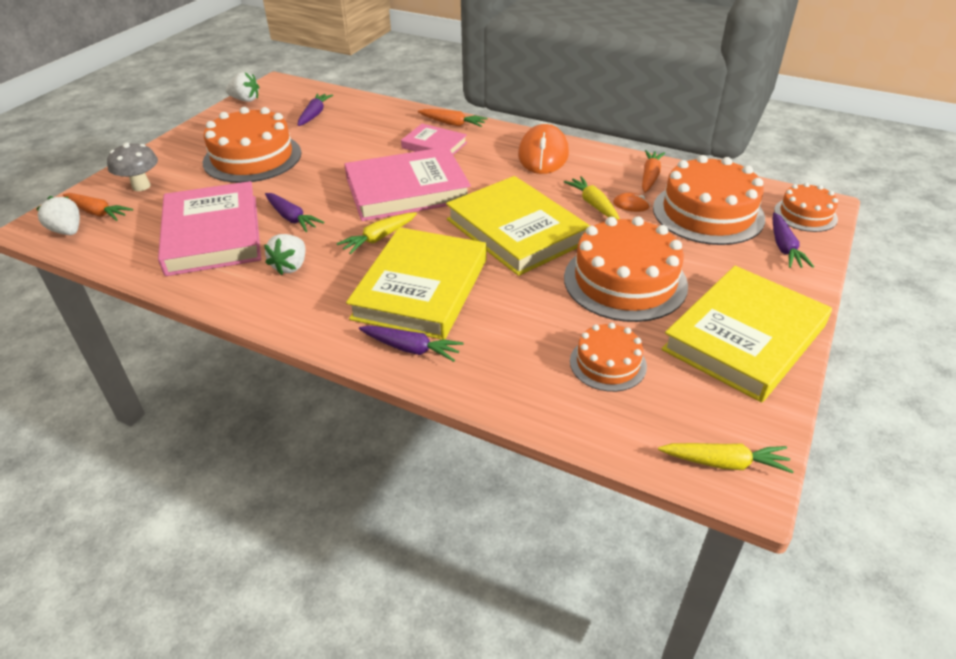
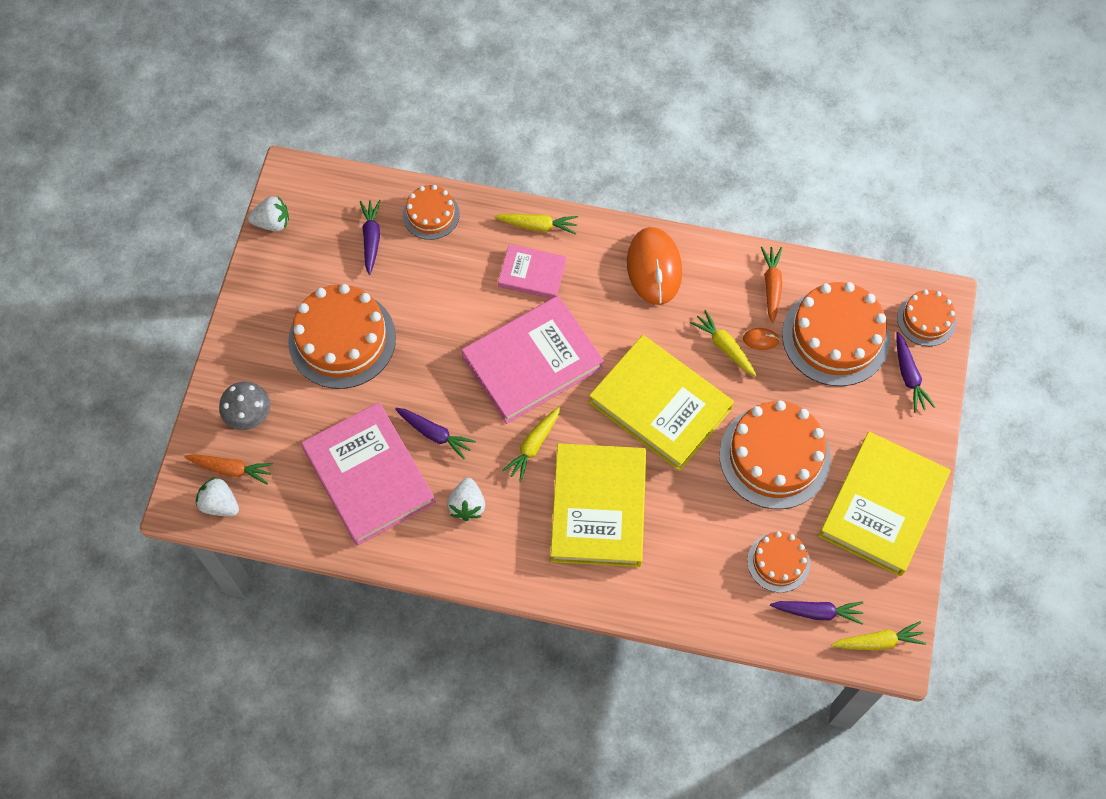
camera: 15 degrees left, 25 degrees up
purple carrot [359,325,464,362] -> purple carrot moved to [770,601,863,625]
orange carrot [418,109,488,127] -> yellow carrot [494,213,578,235]
none -> orange cake [403,185,460,240]

